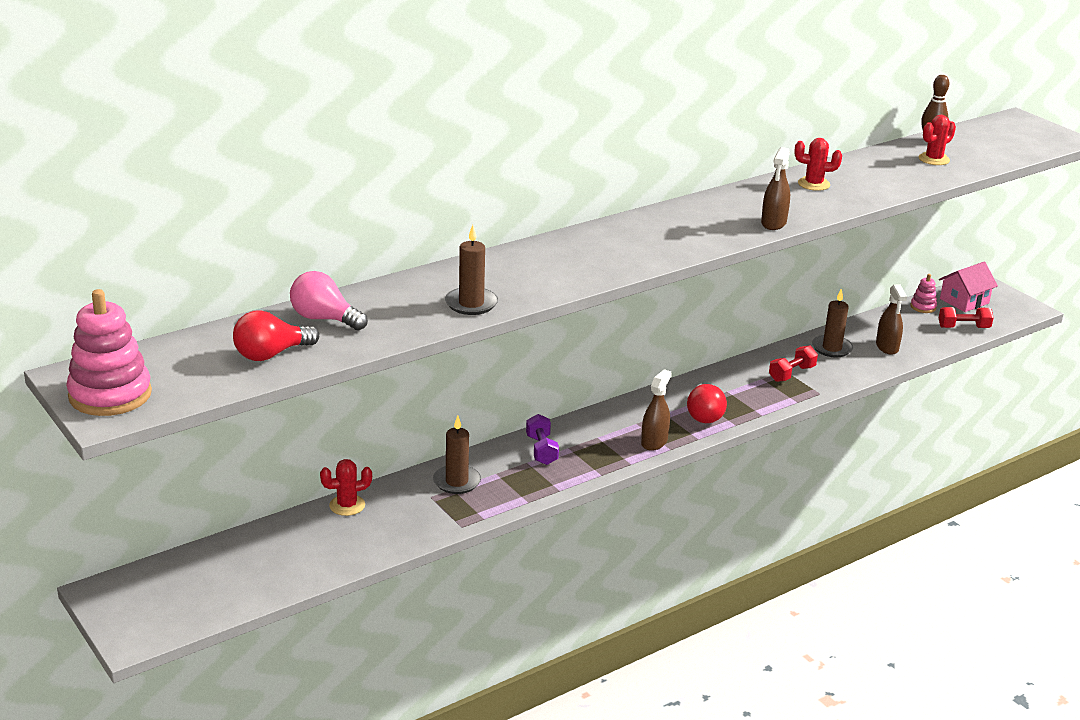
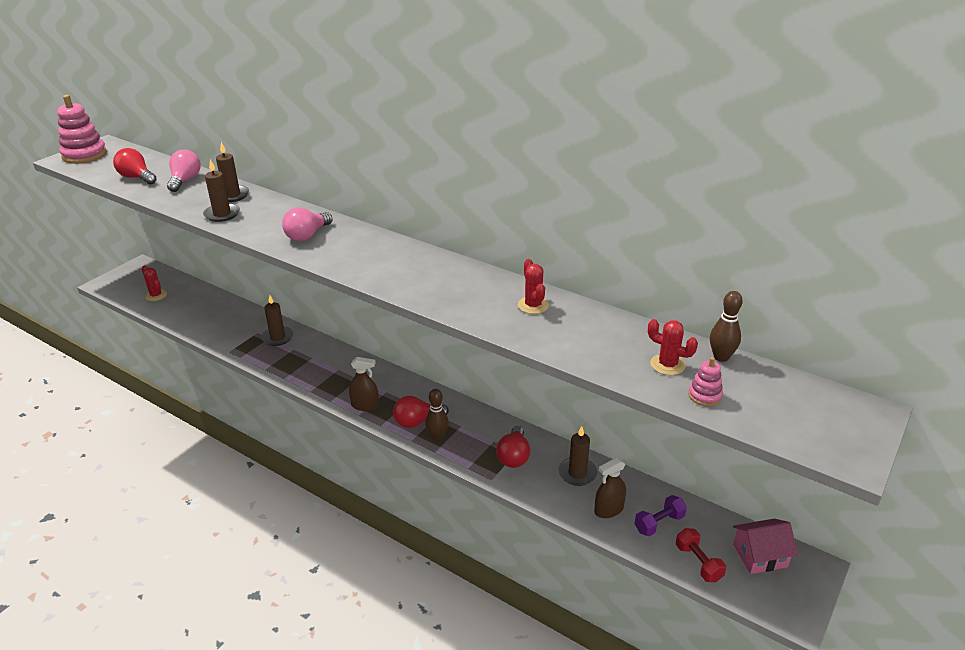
camera: 70 degrees right, 5 degrees up
red cactus [320,459,372,516] -> red cactus moved to [142,266,167,301]
purple dumbbell [526,414,559,465] -> purple dumbbell moved to [634,495,687,536]
brown spray bottle [761,147,790,230] -> none
red dumbbell [769,346,818,382] -> red light bulb [496,426,530,468]
pink stacking toy [910,274,937,313] -> pink stacking toy moved to [688,357,723,406]
pink house [939,262,998,312] -> pink house turned 45 degrees counterclockwise [733,519,798,574]
none -> brown candle [216,142,249,202]
none -> pink light bulb [282,207,333,241]
none -> brown bowling pin [425,389,449,440]

